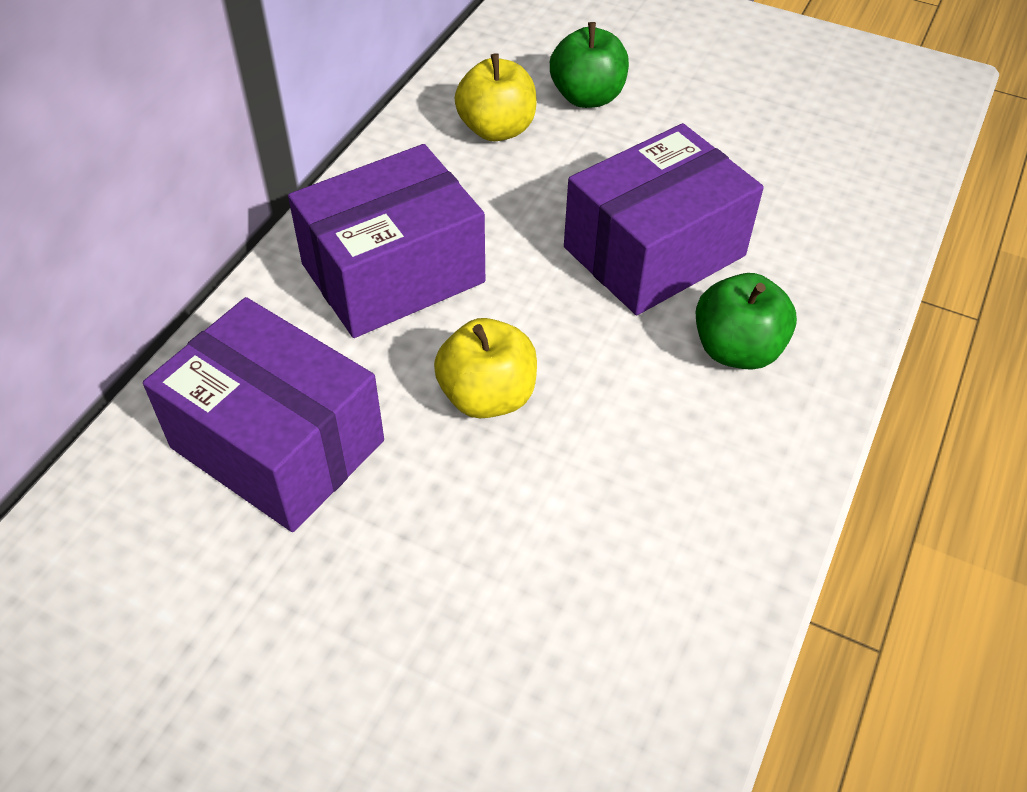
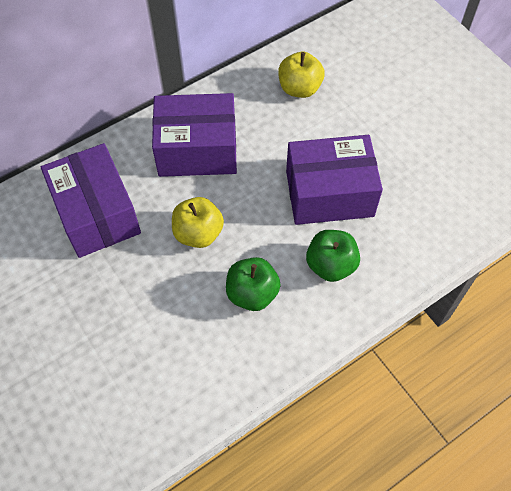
camera: 30 degrees right, 10 degrees up
green apple [550,22,629,108] -> green apple moved to [226,257,281,311]

